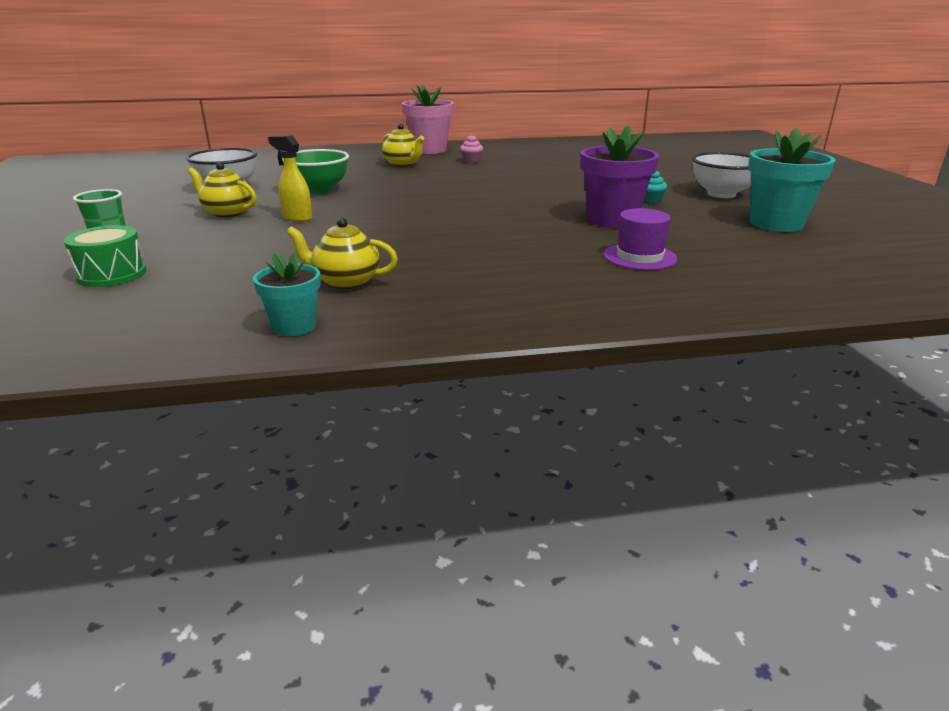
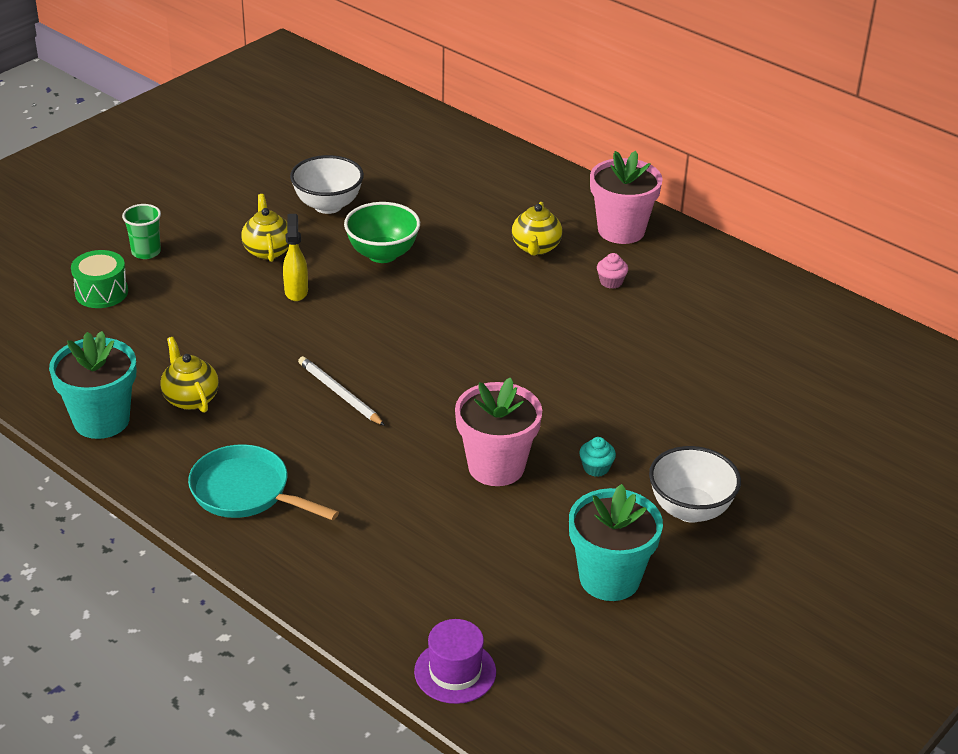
camera: 50 degrees right, 10 degrees up
turquoise flower pot [253,252,321,336] -> turquoise flower pot [49,331,136,439], size x1.73
purple flower pot [581,125,659,228] -> pink flower pot [455,377,542,486]
purple hat [603,208,677,270] -> purple hat moved to [414,619,496,704]
none -> turquoise pan [188,444,339,521]
none -> white pencil [298,356,385,426]

